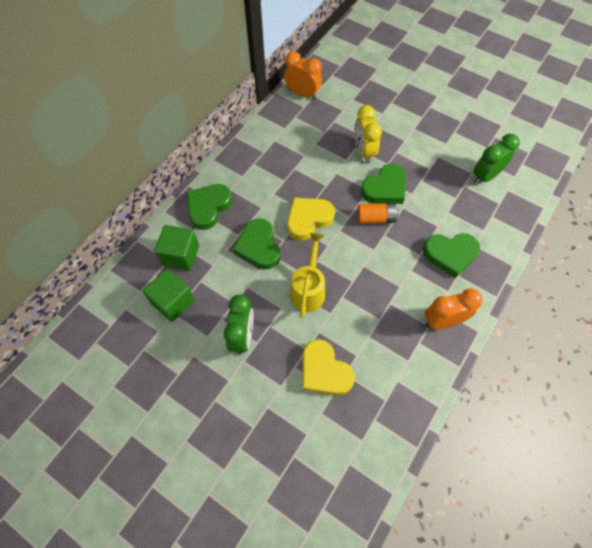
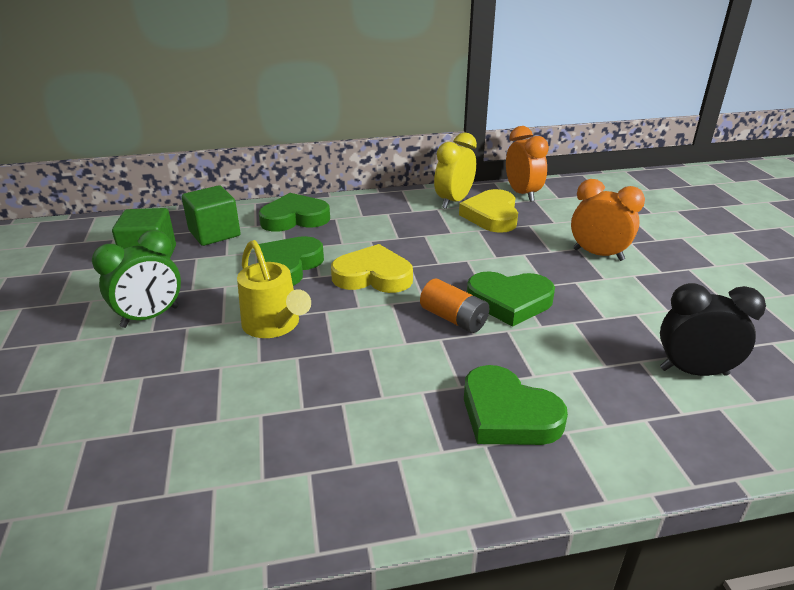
camera: 45 degrees right, 30 degrees down
yellow watering can [290,233,325,318] -> yellow watering can turned 90 degrees clockwise [237,240,311,338]
yellow heart [303,339,355,396] -> yellow heart moved to [459,189,518,233]
yellow clock [354,105,382,164] -> yellow clock moved to [434,132,477,209]
orange clock [425,288,483,330] -> orange clock moved to [571,179,645,261]
green clock [473,134,520,185] -> black clock [660,283,766,376]

